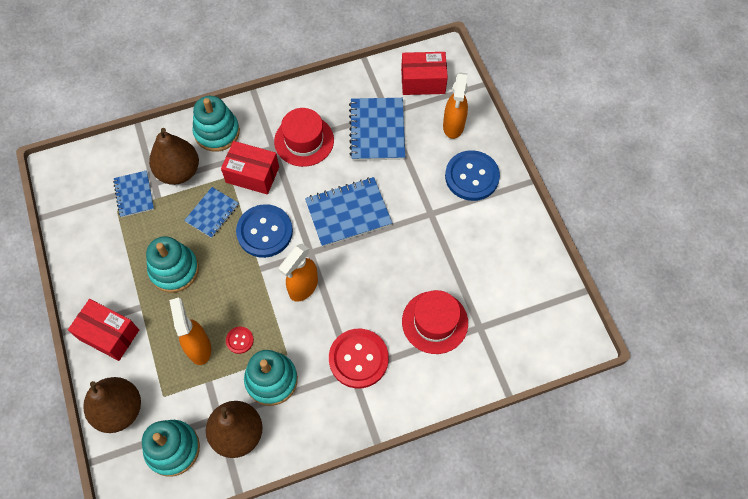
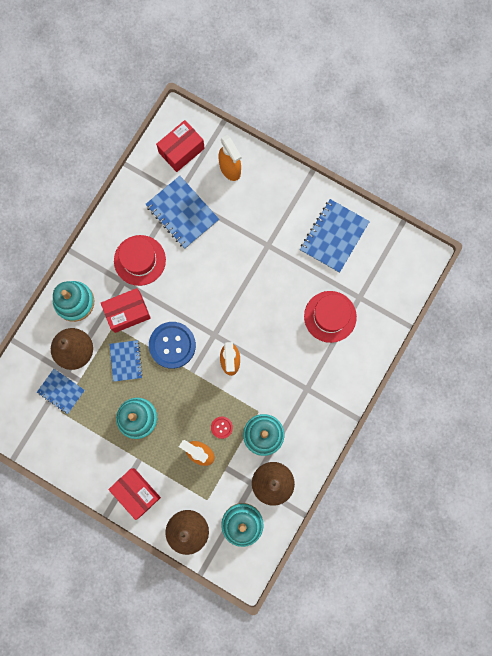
camera: 40 degrees left, 15 degrees up
red box [68,299,139,361] -> red box turned 60 degrees clockwise [108,468,161,520]
blue notebook [305,177,392,247] -> blue notebook moved to [300,199,370,273]
red button [329,329,389,388] -> none
blue button [445,150,500,201] -> none

